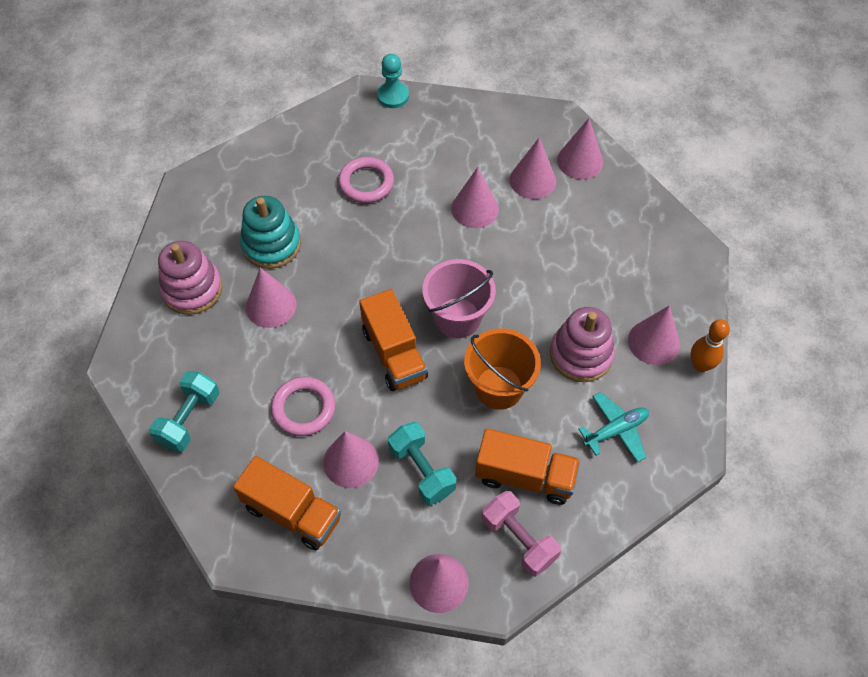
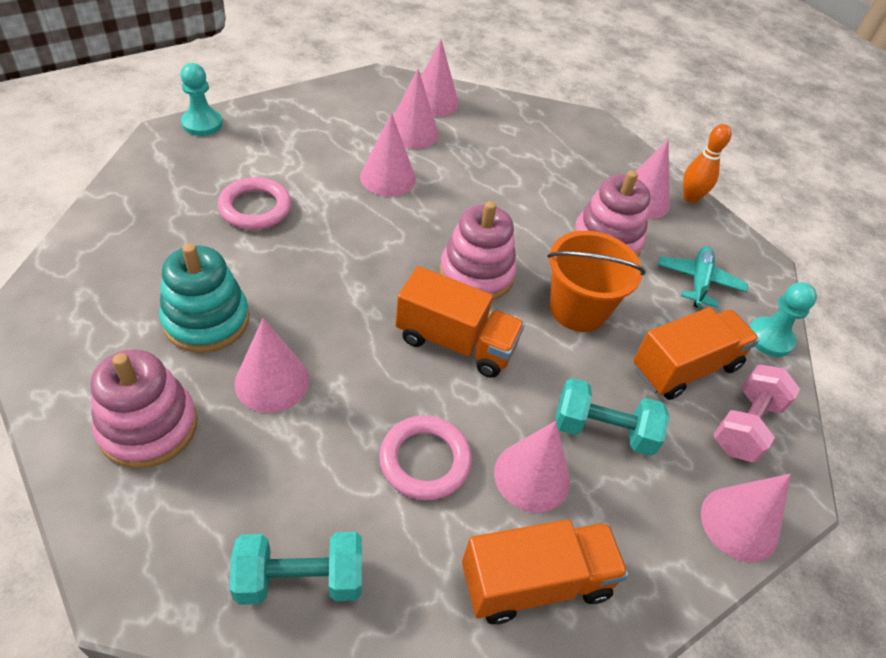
camera: 50 degrees left, 10 degrees down
turquoise dumbbell [149,371,220,452] -> turquoise dumbbell turned 75 degrees counterclockwise [230,532,362,605]
pink bucket [422,259,496,338] -> pink stacking toy [440,201,517,300]
pink dumbbell [482,491,561,577] -> pink dumbbell turned 60 degrees counterclockwise [713,364,800,462]
none -> turquoise pawn [749,282,817,357]

